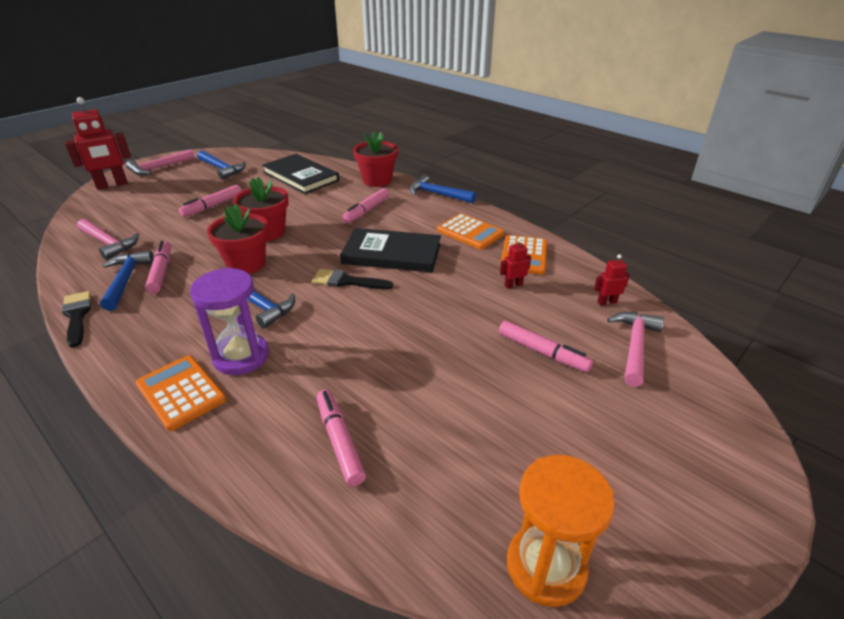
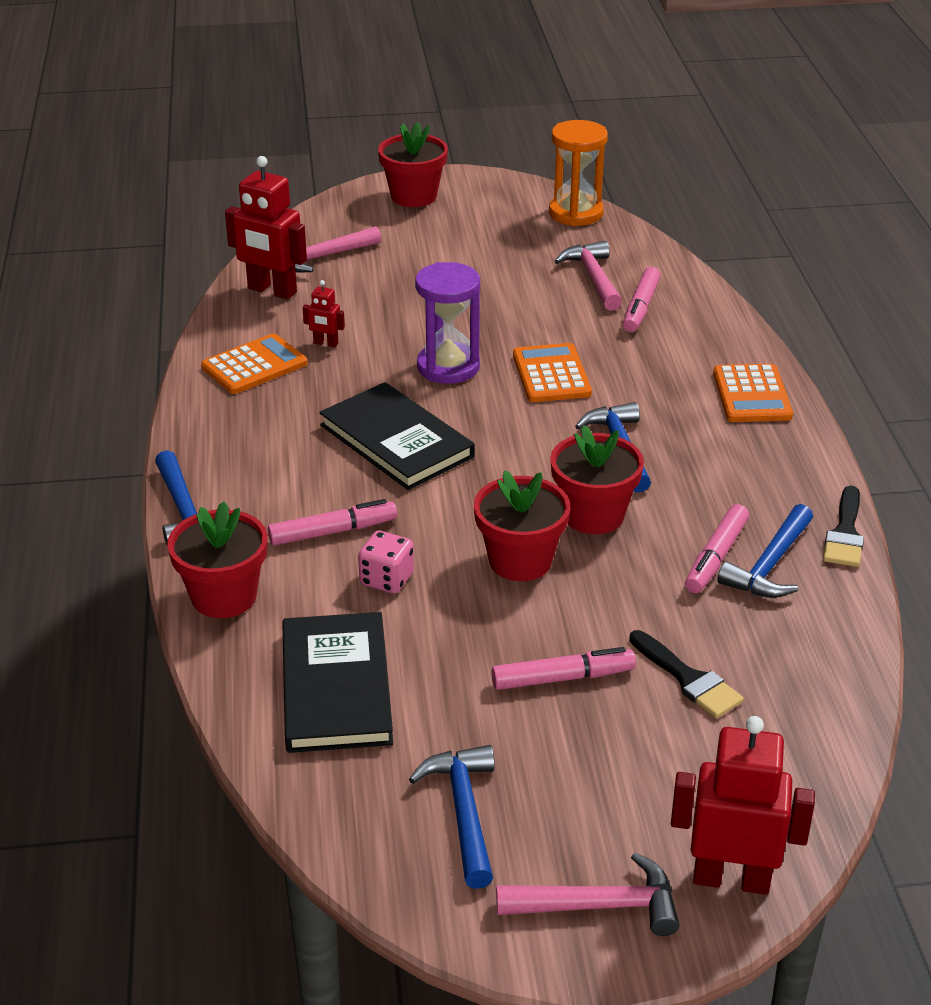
camera: 140 degrees left, 0 degrees up
pink hammer [77,219,139,260] -> pink hammer moved to [555,241,622,311]
purple hourglass [190,267,269,375] -> purple hourglass moved to [415,262,480,384]
black brush [312,269,393,289] -> black brush moved to [629,630,744,718]
orange calculator [437,213,504,249] -> orange calculator moved to [513,343,592,402]
pink marker [499,321,593,372] -> none
red robot [594,254,630,306] -> red robot [225,156,307,300], size x2.12
none -> pink dice [358,531,414,594]
none -> red flower pot [378,122,448,207]

